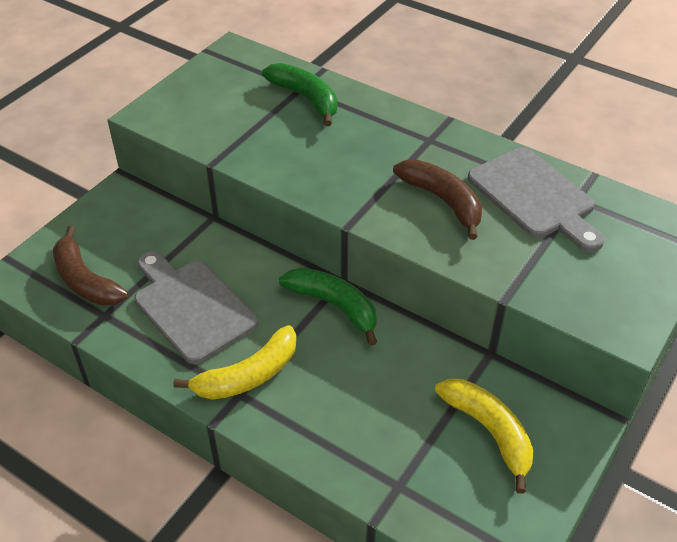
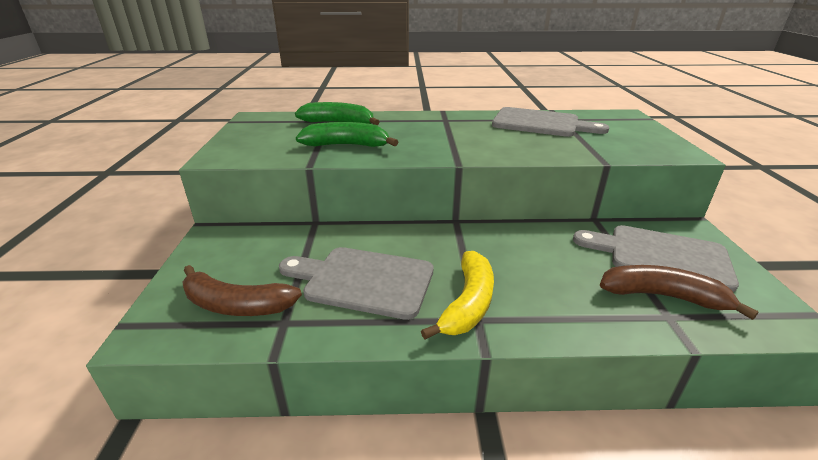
camera: 35 degrees left, 15 degrees down
green banana [279,268,377,346] -> green banana moved to [296,122,398,147]
brown banana [393,160,482,240] -> brown banana moved to [600,265,759,320]
yellow banana [435,379,534,494] -> grey cutting board [573,225,739,292]

